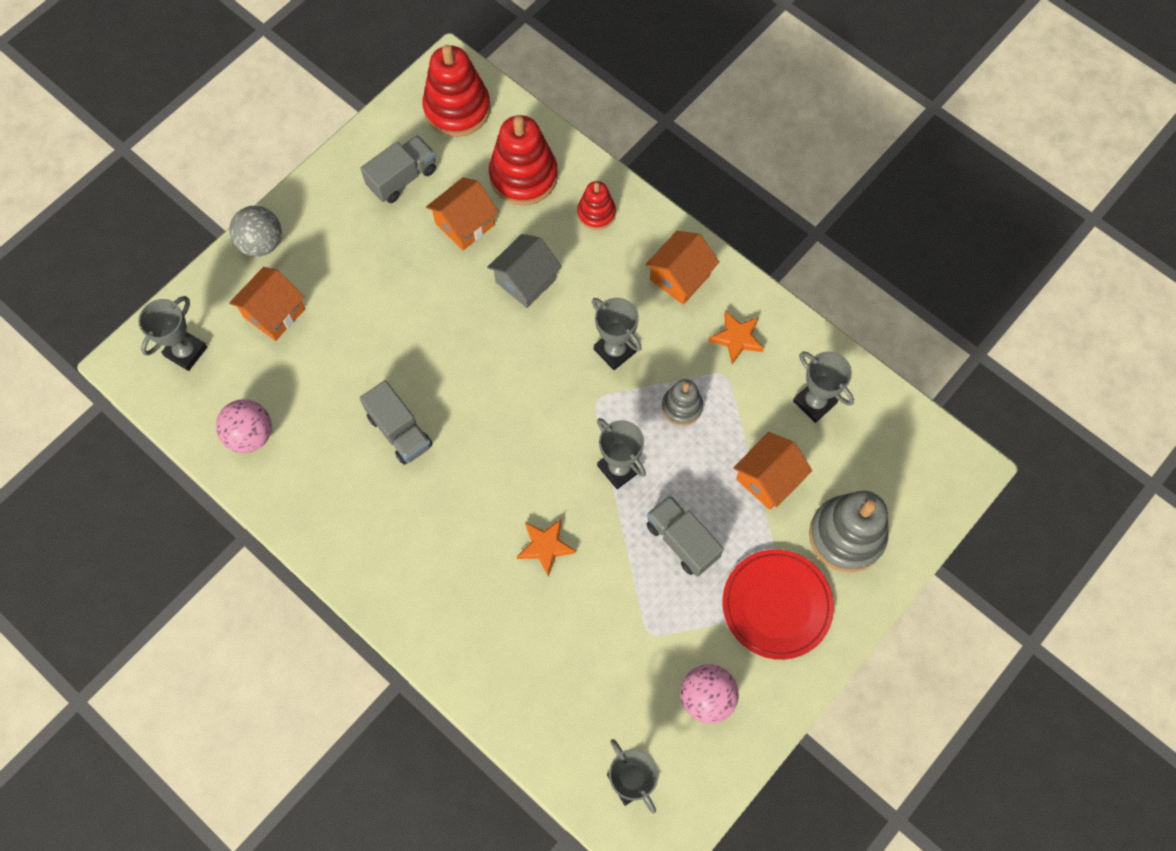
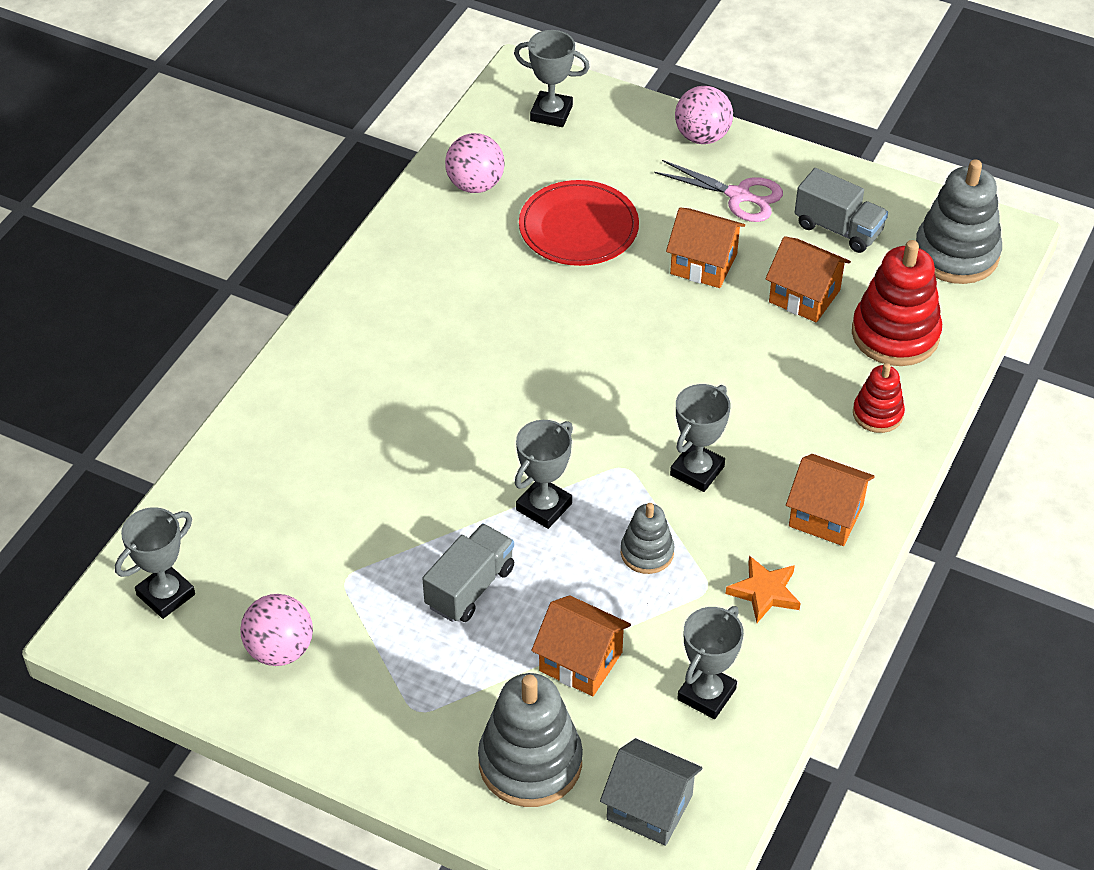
camera: 75 degrees right, 20 degrees down
grey ball [229,206,282,257] -> pink ball [675,86,733,144]
orange house [229,267,305,341] -> orange house moved to [666,207,745,288]
grey truck [360,380,433,465] -> none
red stacking toy [422,45,491,137] -> grey stacking toy [916,159,1002,284]
grey house [487,234,562,308] -> grey house moved to [600,738,702,846]
orange star [517,519,576,577] -> none
red plate [722,549,834,660] -> red plate moved to [519,180,639,266]
none -> pink scissors [655,160,783,222]

